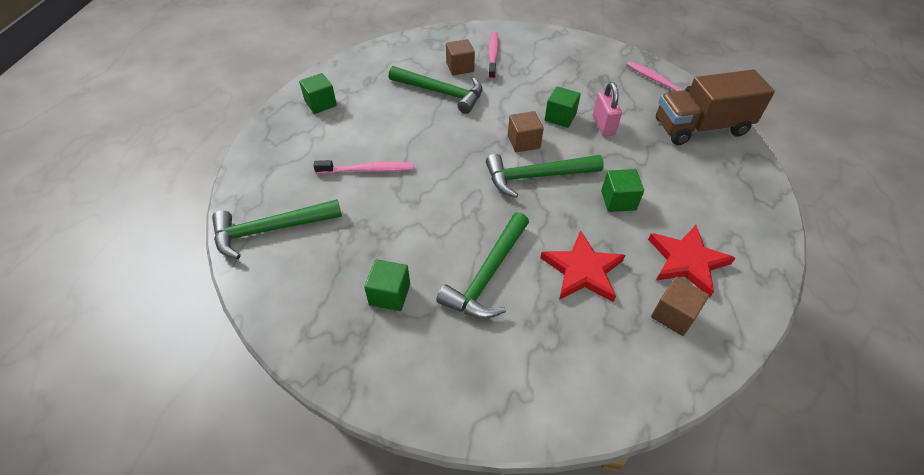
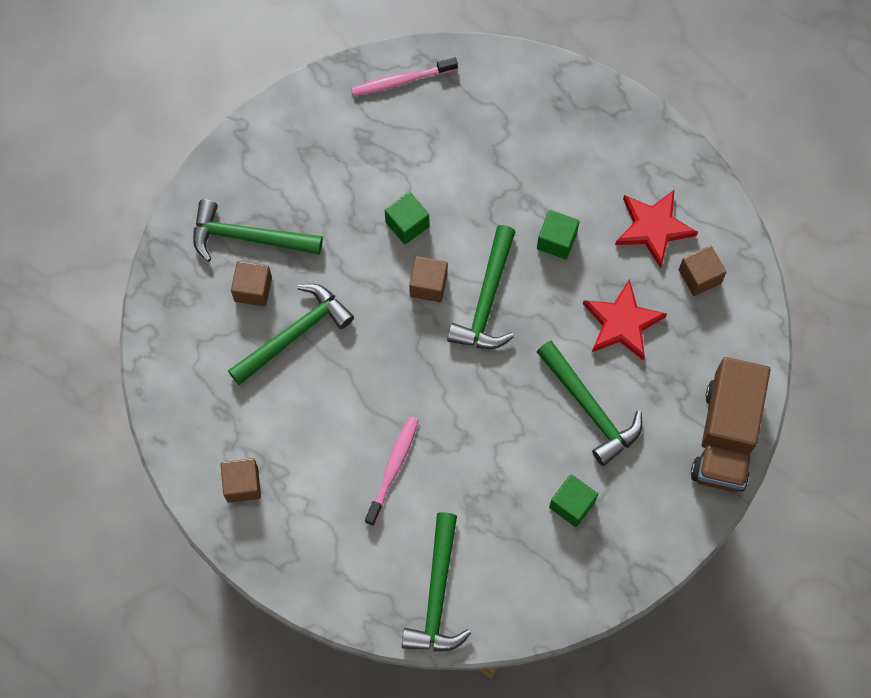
camera: 65 degrees left, 20 degrees up
green cube [299,73,337,114] -> brown cube [220,458,261,503]
pink toothbrush [488,32,499,80] -> green hammer [193,199,323,262]
pink padlock [593,82,622,136] -> none
brown truck [656,69,775,145] -> brown truck moved to [691,357,770,492]

